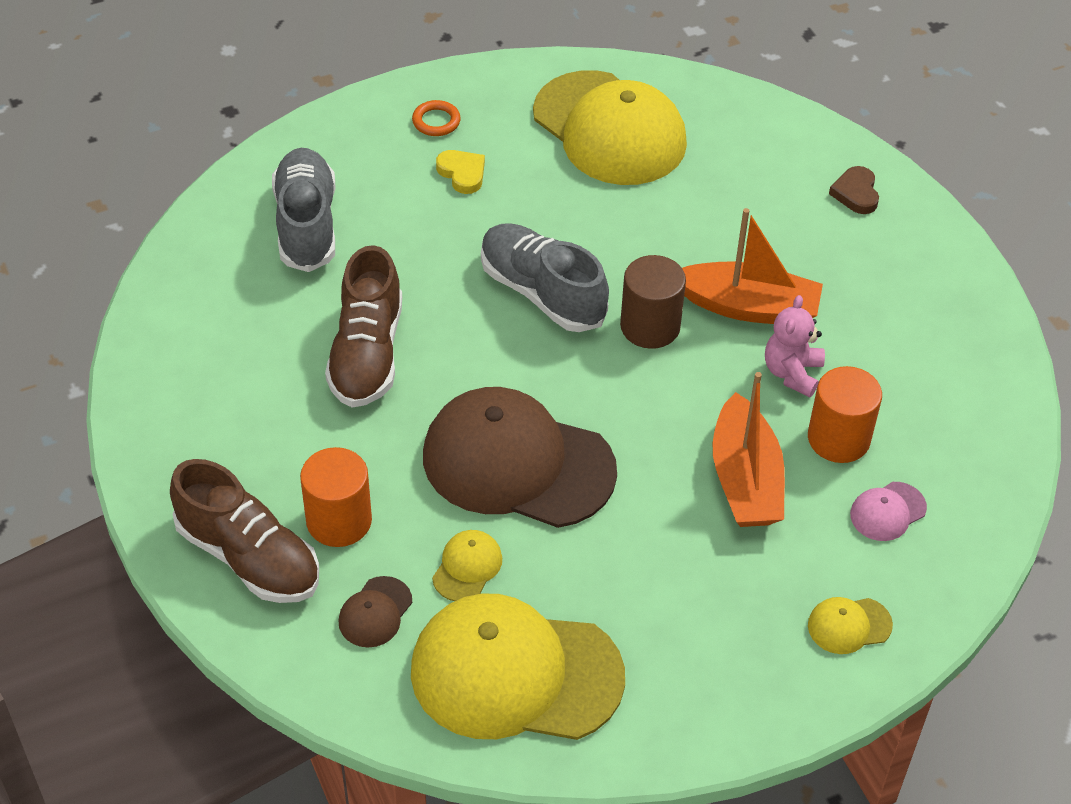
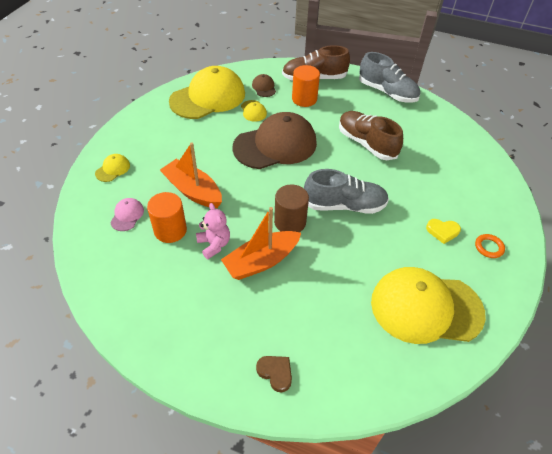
camera: 135 degrees right, 0 degrees up
grey shoe [272,148,336,272] -> grey shoe moved to [359,52,420,103]

